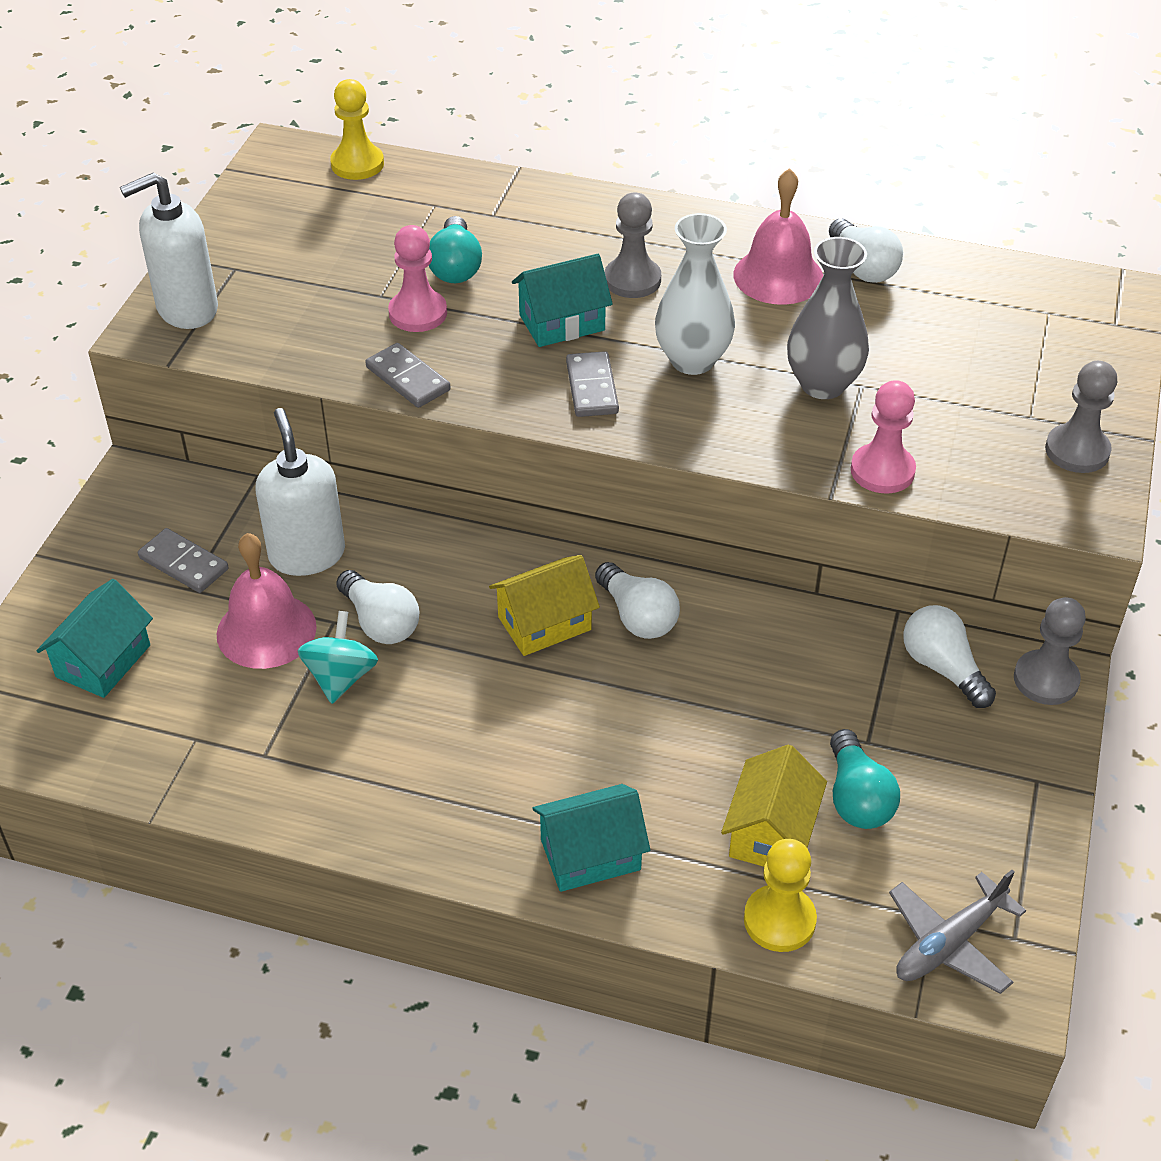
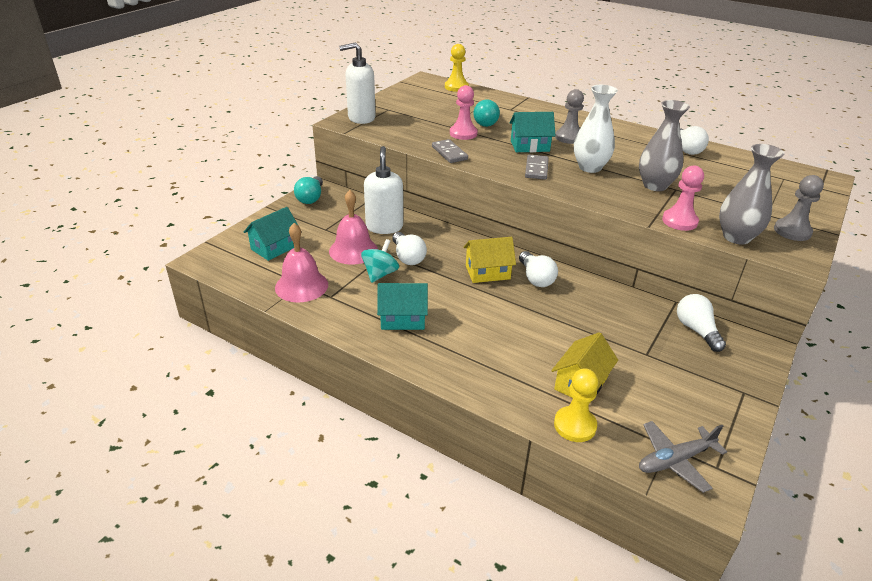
camera: 15 degrees right, 10 degrees down
grey domino [138,528,229,593] -> none
turquoise house [532,784,650,892] -> turquoise house moved to [377,283,428,330]
pink bell [733,168,823,305] -> pink bell moved to [275,223,328,303]
turquoise light bulb [830,729,900,829] -> turquoise light bulb moved to [294,176,323,204]
grey pawn [1014,597,1086,705] -> none
none -> grey vase [719,144,784,245]

